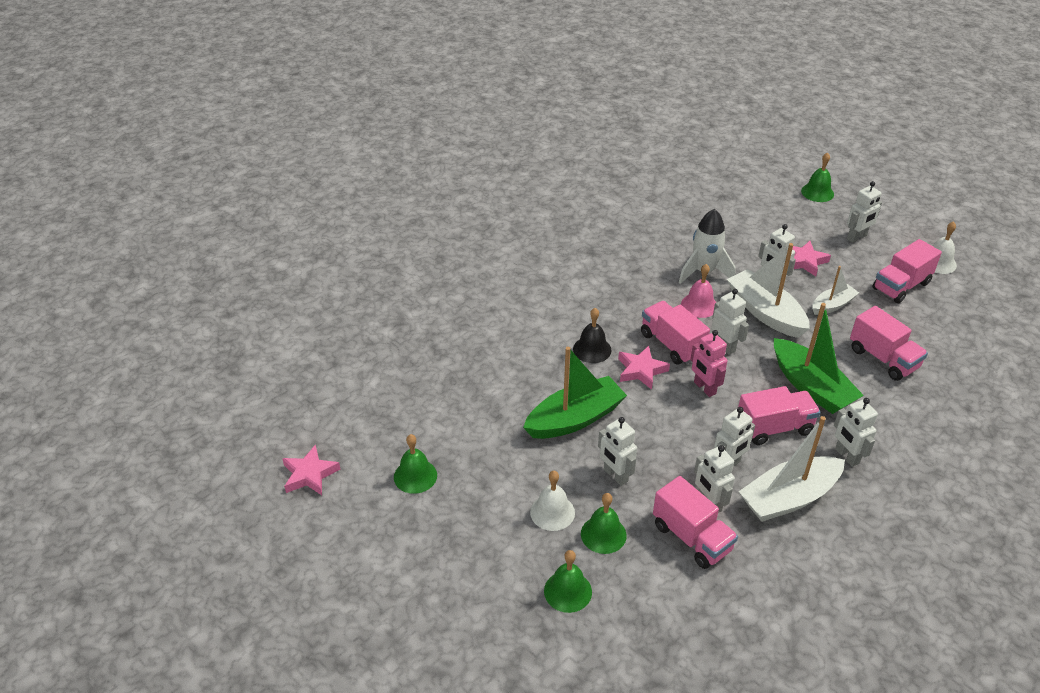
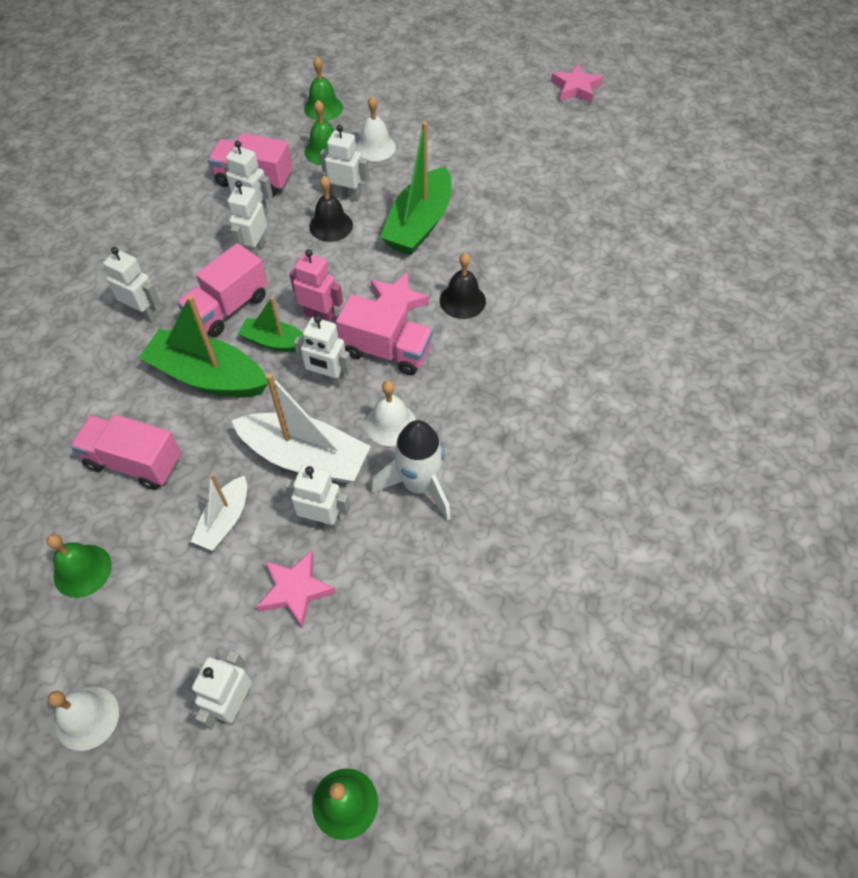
camera: 145 degrees right, 15 degrees up
green bell [394,434,437,494] -> green bell moved to [47,534,112,598]
pink bell [681,264,717,318] -> white bell [365,381,416,446]
white boat [739,416,845,522] -> none
pink truck [872,239,942,303] -> none
none -> green boat [238,297,304,352]
none -> black bell [309,176,353,242]

